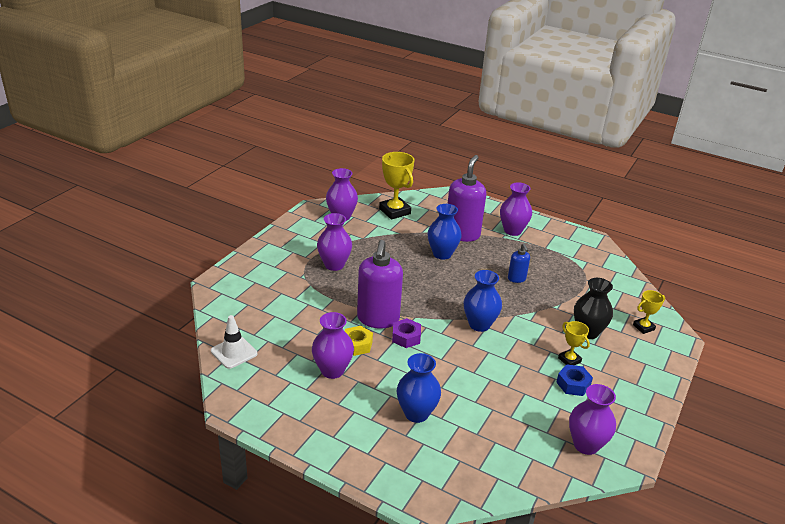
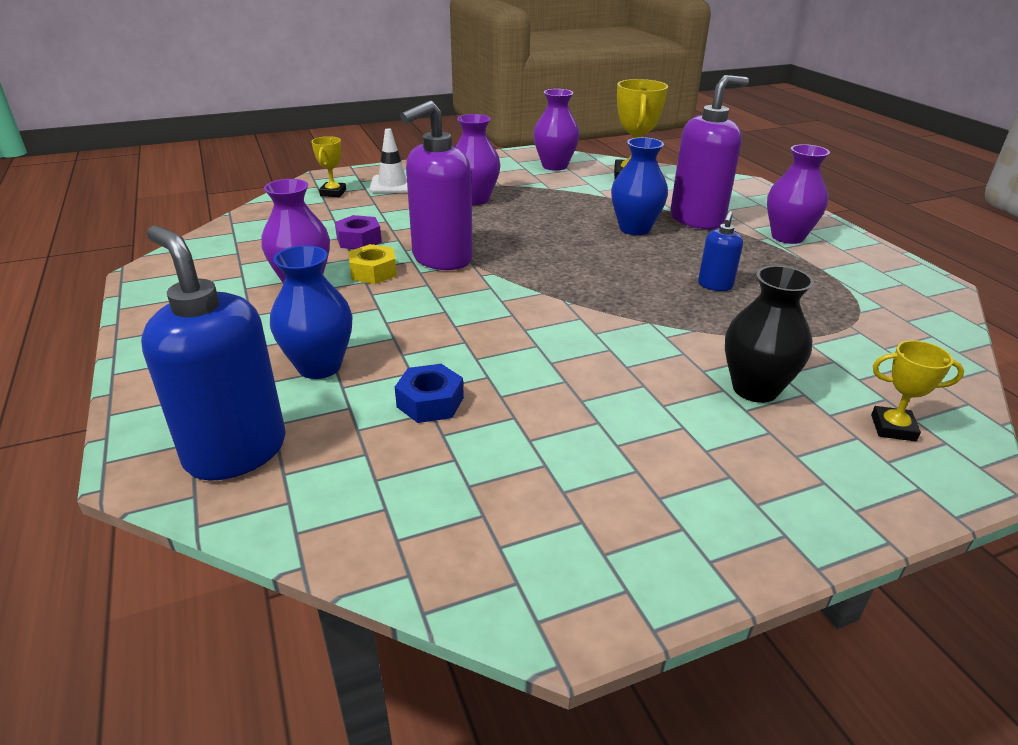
camera: 40 degrees right, 0 degrees up
white traffic cone [211,315,257,369] -> white traffic cone moved to [369,128,408,193]
purple nut [392,318,421,348] -> purple nut moved to [335,215,382,249]
blue vase [464,270,502,332] -> none
blue nut [556,364,593,396] -> blue nut moved to [395,364,464,423]
yellow trophy [558,321,590,365] -> yellow trophy moved to [311,136,346,197]
purple vase [569,384,616,455] -> none
none -> blue soap dispenser [141,226,286,481]

